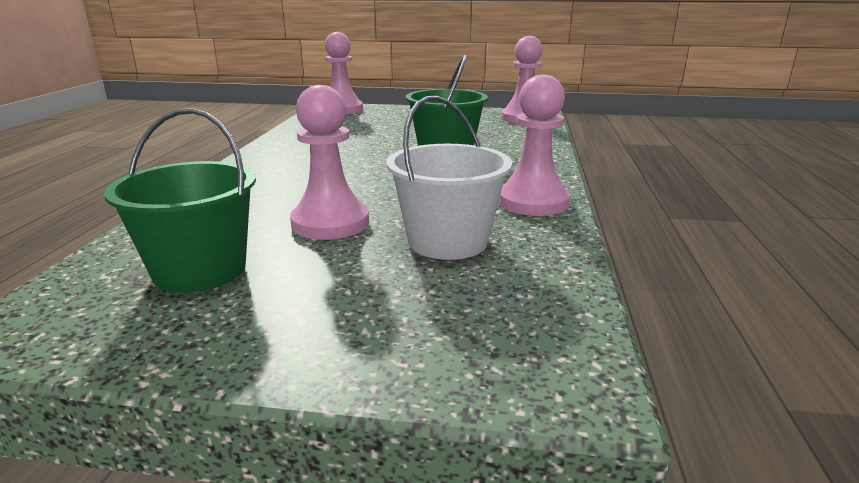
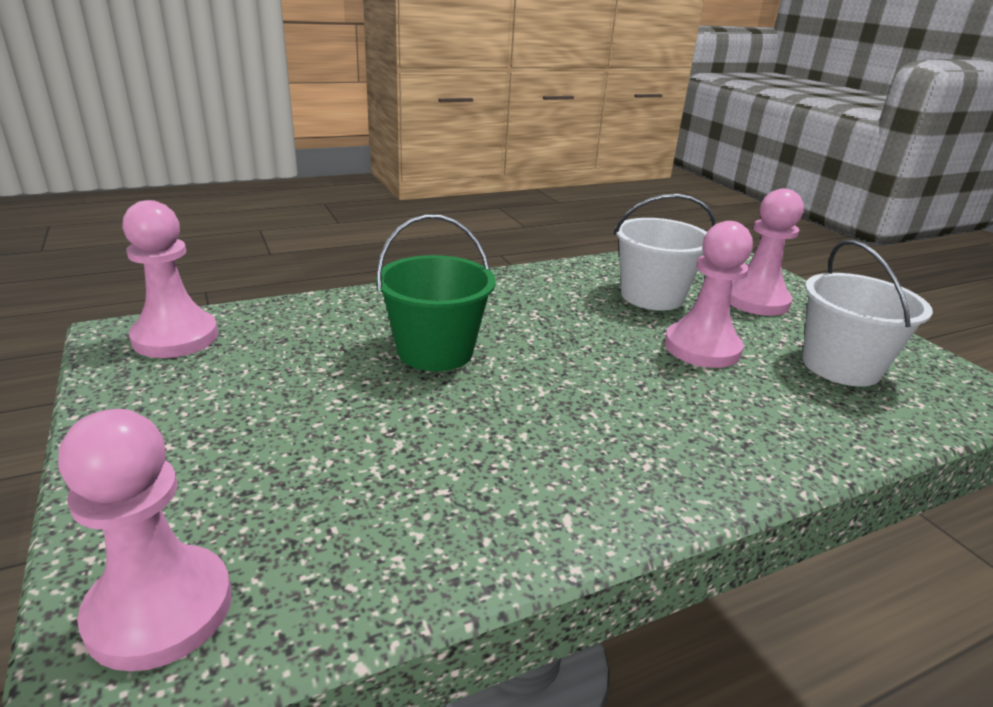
camera: 125 degrees left, 5 degrees up
green bucket [104,108,256,293] -> white bucket [802,240,933,386]
pink pawn [498,75,570,216] -> pink pawn moved to [730,188,804,316]

